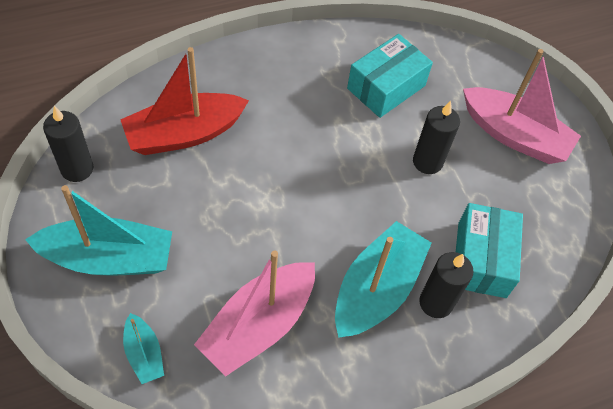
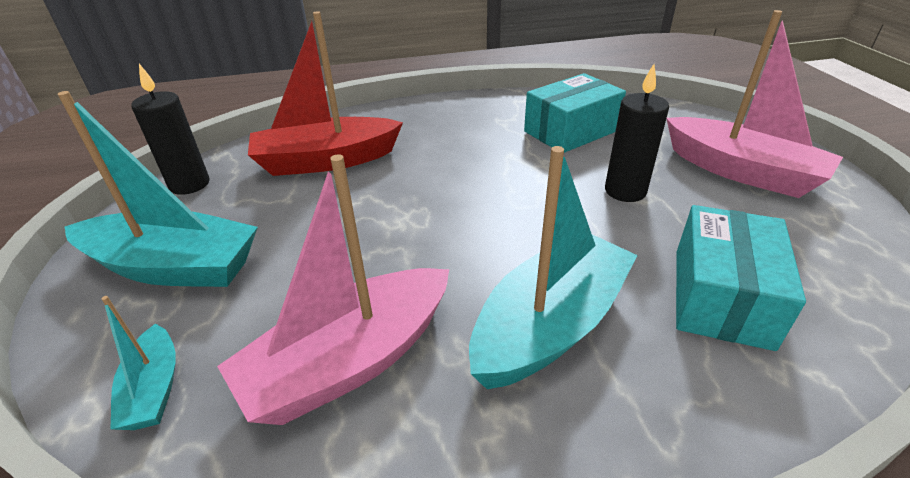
camera: 15 degrees right, 20 degrees down
black candle [419,252,474,318] -> none

